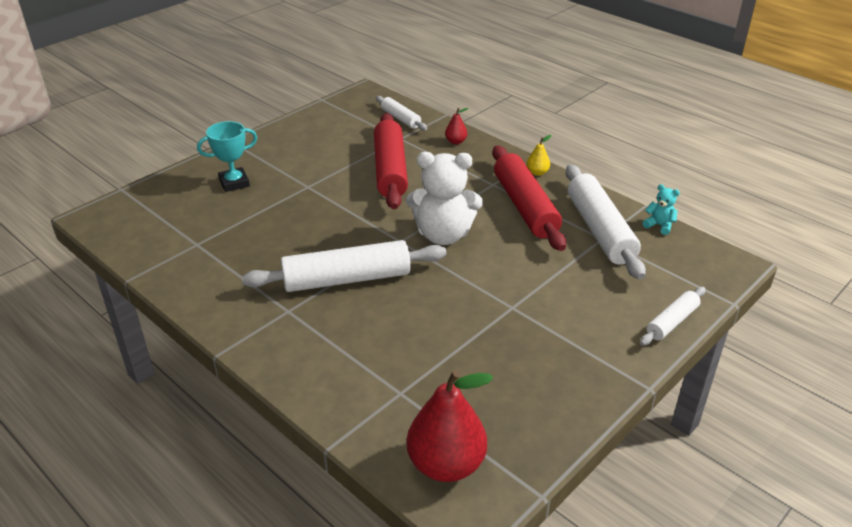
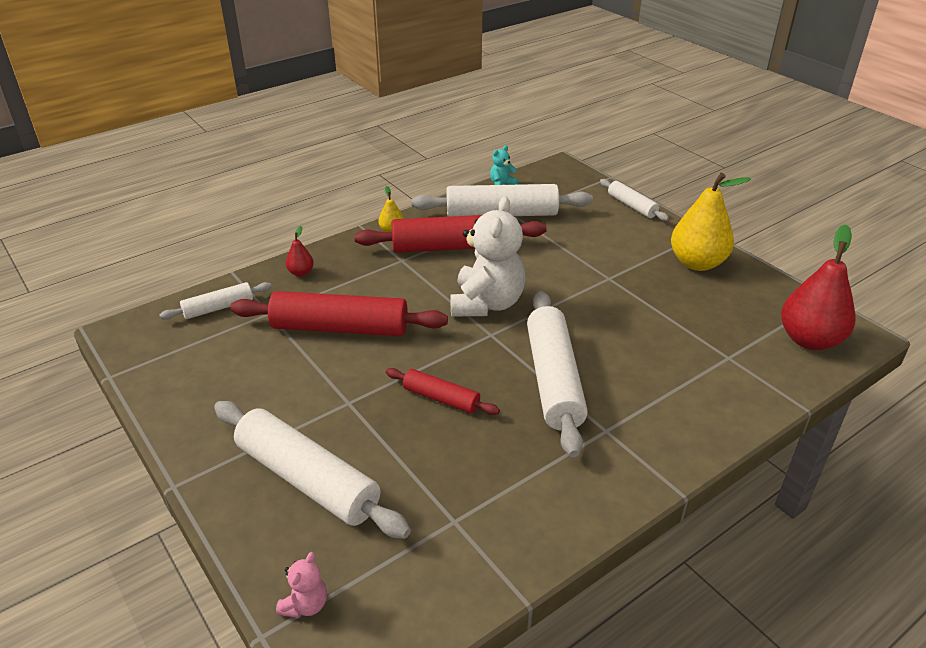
camera: 80 degrees left, 0 degrees up
turquoise trophy [197,121,257,192] -> white rolling pin [214,401,411,539]
none -> pink teddy bear [276,552,327,618]
none -> red rolling pin [386,368,500,415]
none -> yellow pear [671,173,751,271]

